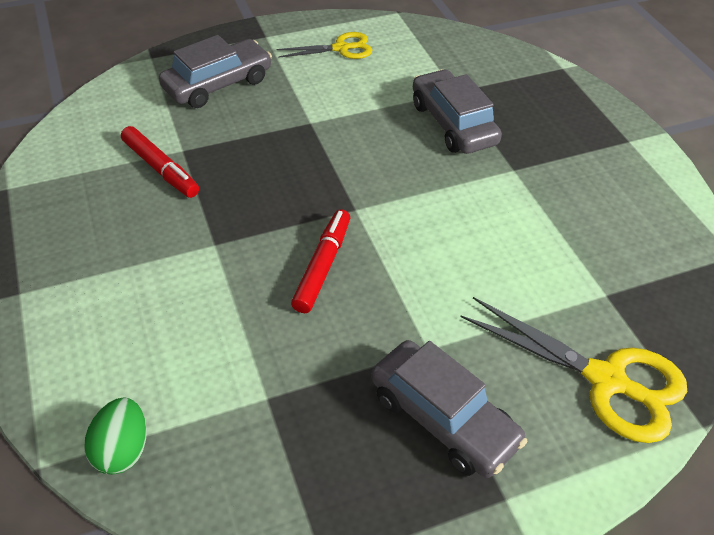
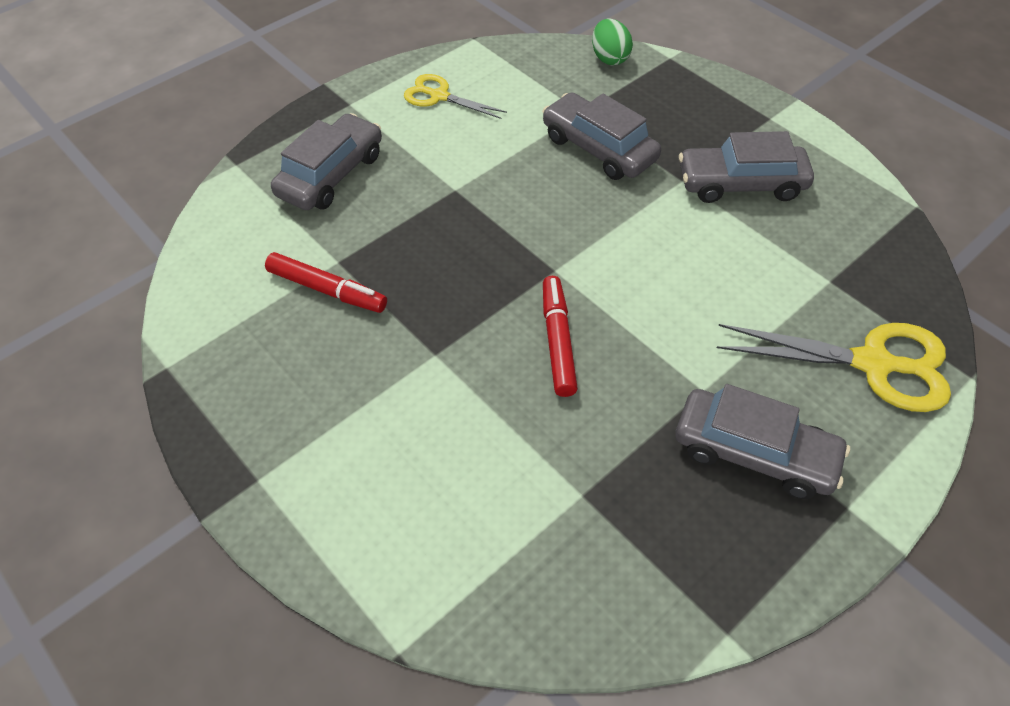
camera: 20 degrees left, 5 degrees up
green egg [84,398,147,475] -> green egg moved to [592,19,633,65]
yellow scissors [276,32,372,59] -> yellow scissors turned 120 degrees counterclockwise [404,74,507,119]
none -> grey car [679,131,814,203]

